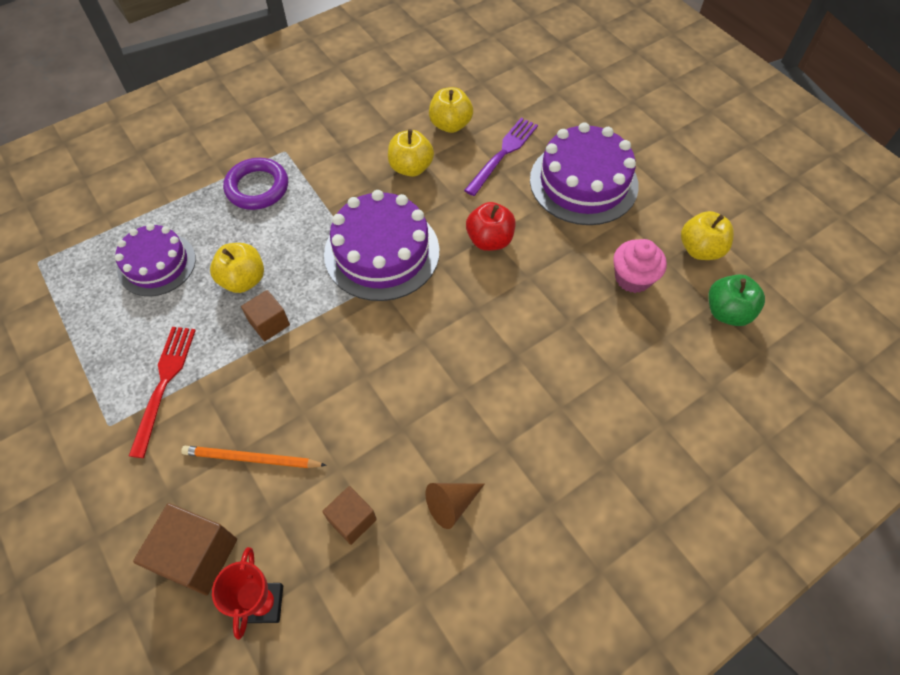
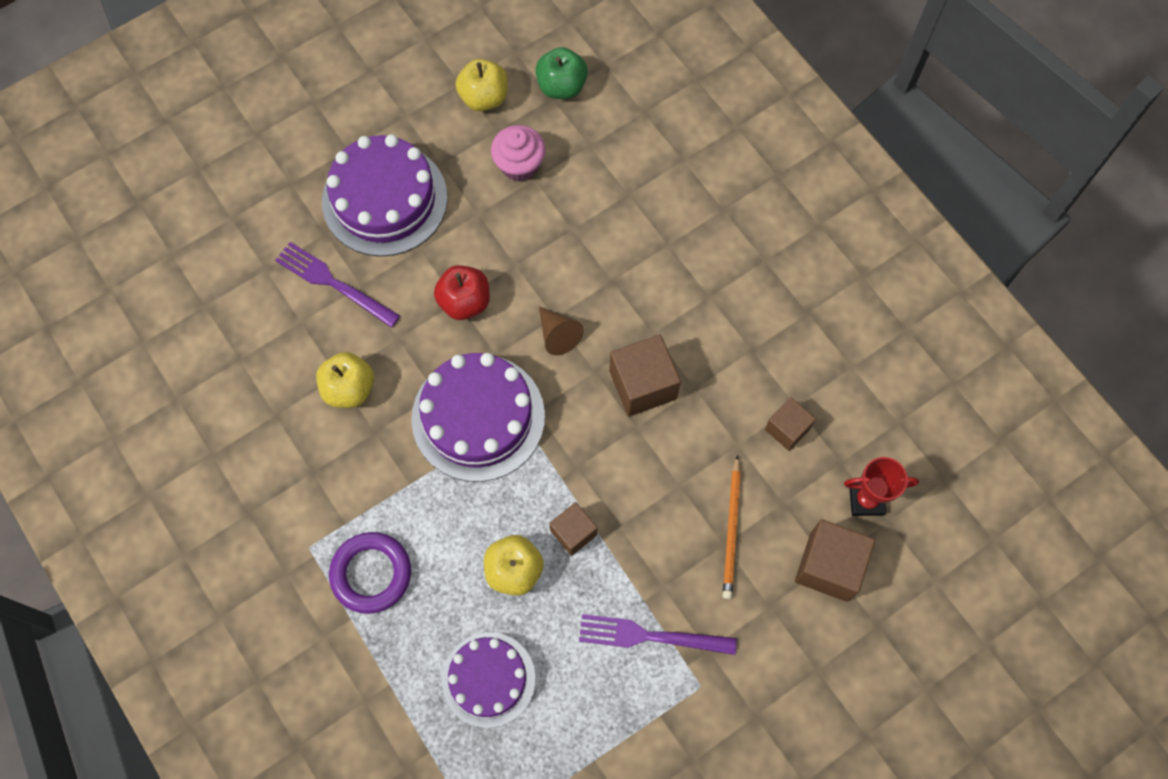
camera: 90 degrees left, 10 degrees up
red fork [129,327,196,458] -> purple fork [579,614,737,655]
brown cone [425,483,485,529] -> brown cone moved to [539,307,584,355]
yellow apple [429,87,473,133] -> none
none -> brown cube [609,335,681,416]

